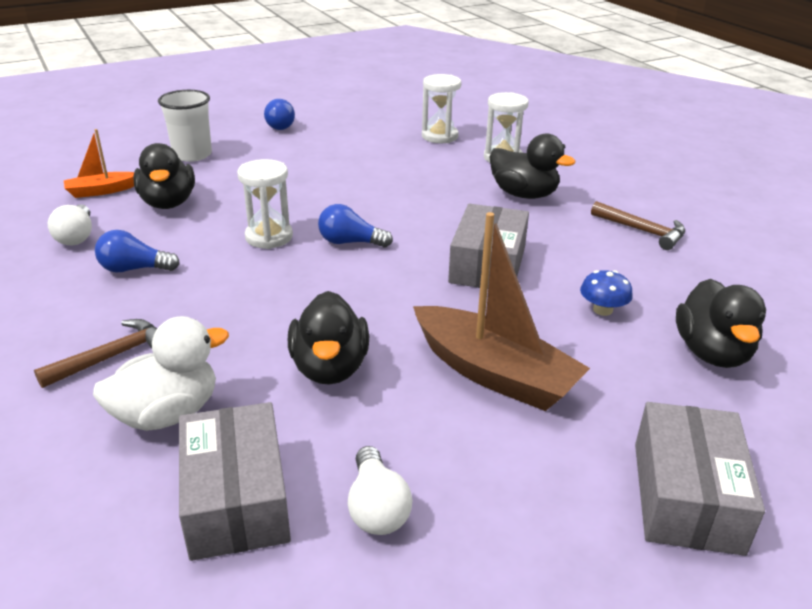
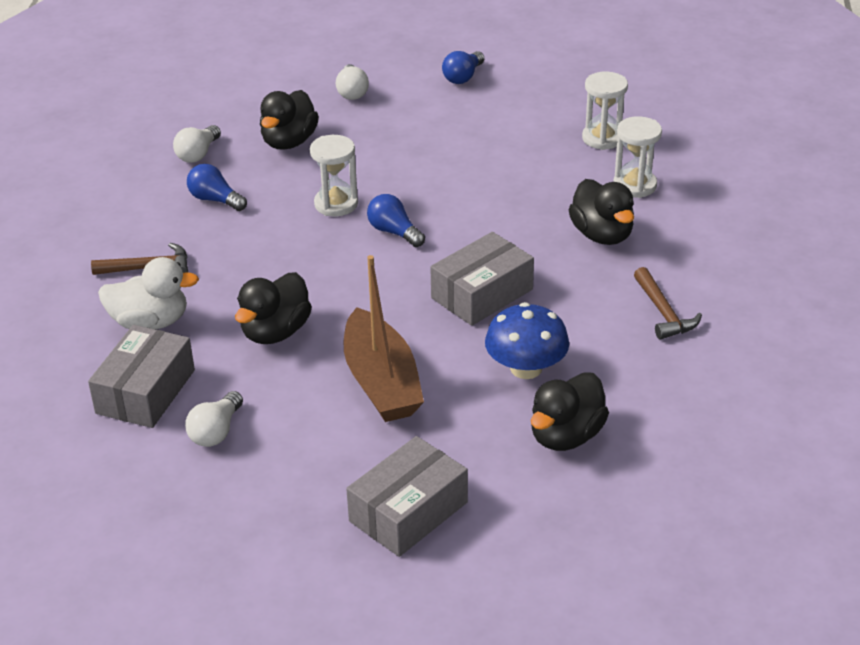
camera: 35 degrees right, 5 degrees up
orange boat [64,129,134,198] -> none
white cup [158,90,212,162] -> white light bulb [336,64,369,100]
blue mushroom [580,270,633,316] -> blue mushroom [485,302,569,379], size x1.76

